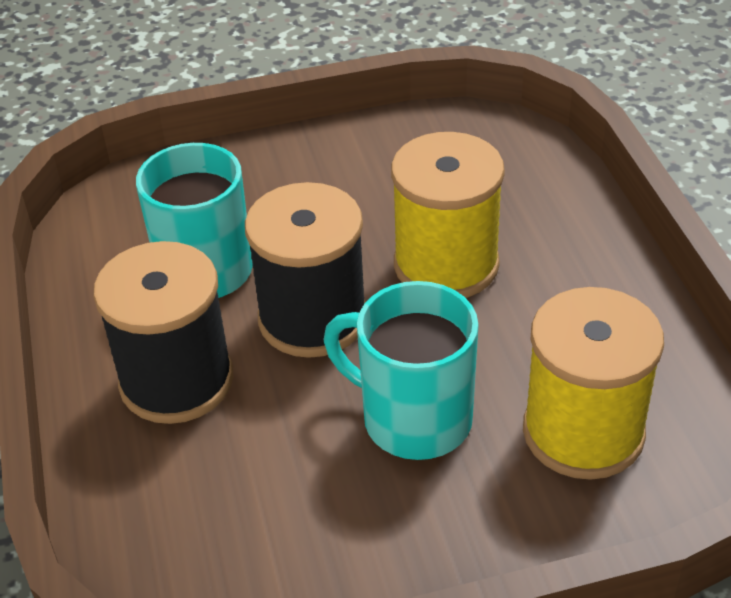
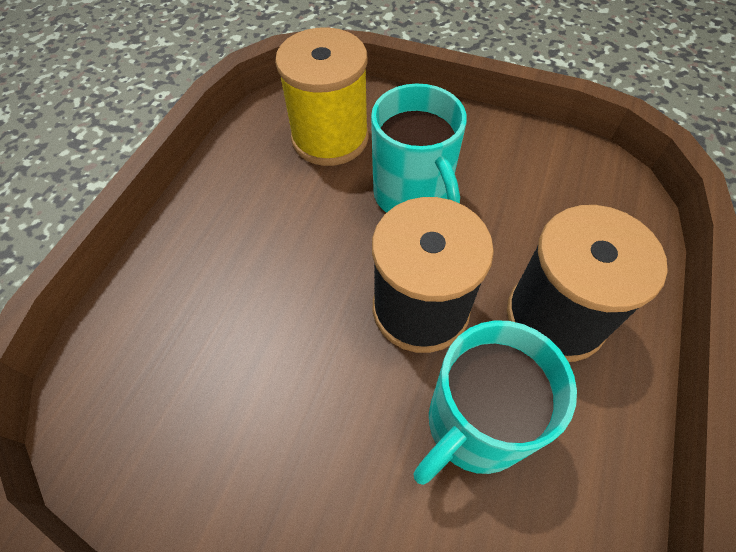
camera: 145 degrees left, 15 degrees up
yellow spool [391,132,505,298] -> none

